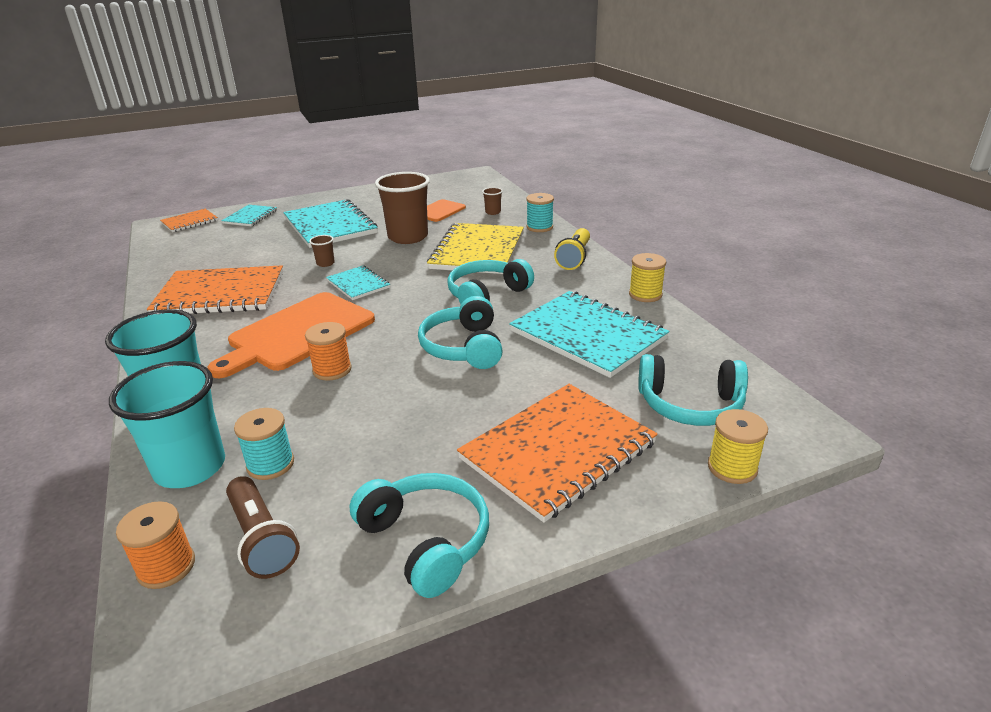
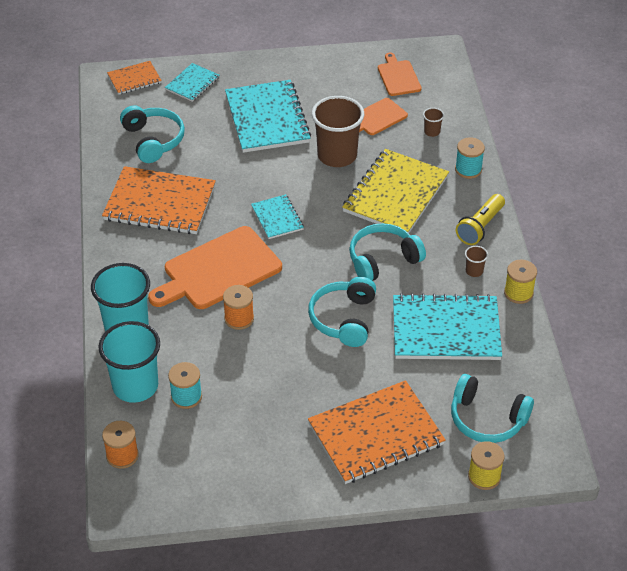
camera: 15 degrees right, 15 degrees up
brown flashlight [226,476,300,579] -> none
brown cup [309,235,335,267] -> brown cup moved to [465,246,488,277]
turquoise headphones [350,473,489,598] -> turquoise headphones moved to [120,105,185,163]
turquoise notebook [509,291,669,378] -> turquoise notebook turned 60 degrees counterclockwise [393,293,502,360]
none -> orange cutting board [378,53,421,96]

